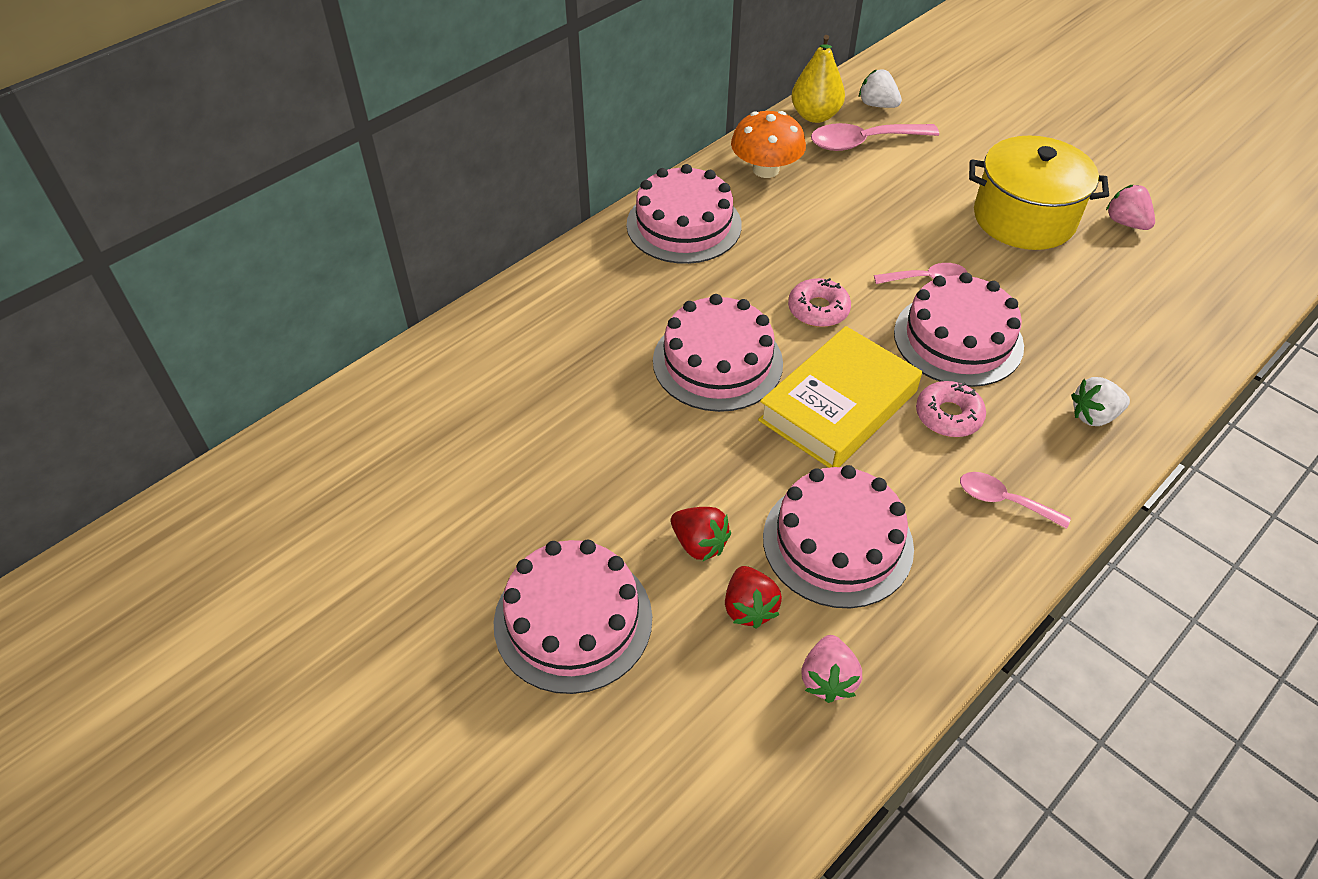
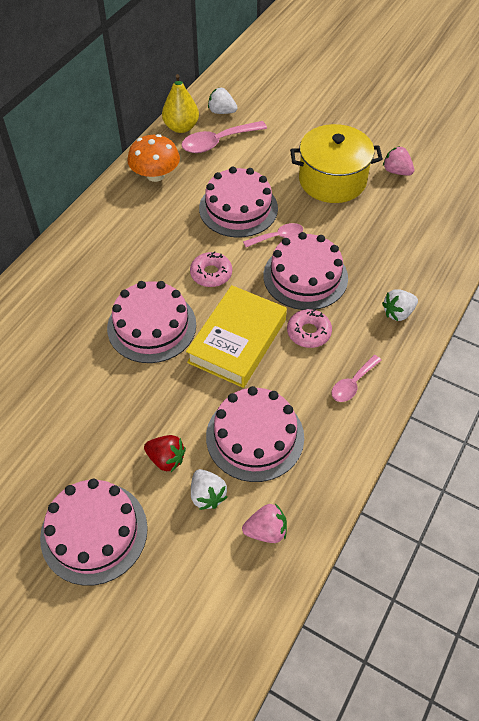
camera: 15 degrees left, 5 degrees up
pink cake [627,164,742,264] -> pink cake moved to [199,167,278,237]
red strawberry [725,566,782,629] -> white strawberry [191,469,227,510]
pink strawberry [801,635,862,703] -> pink strawberry turned 90 degrees counterclockwise [242,504,287,543]
pink spoon [960,472,1071,529] -> pink spoon turned 60 degrees counterclockwise [332,355,381,402]

